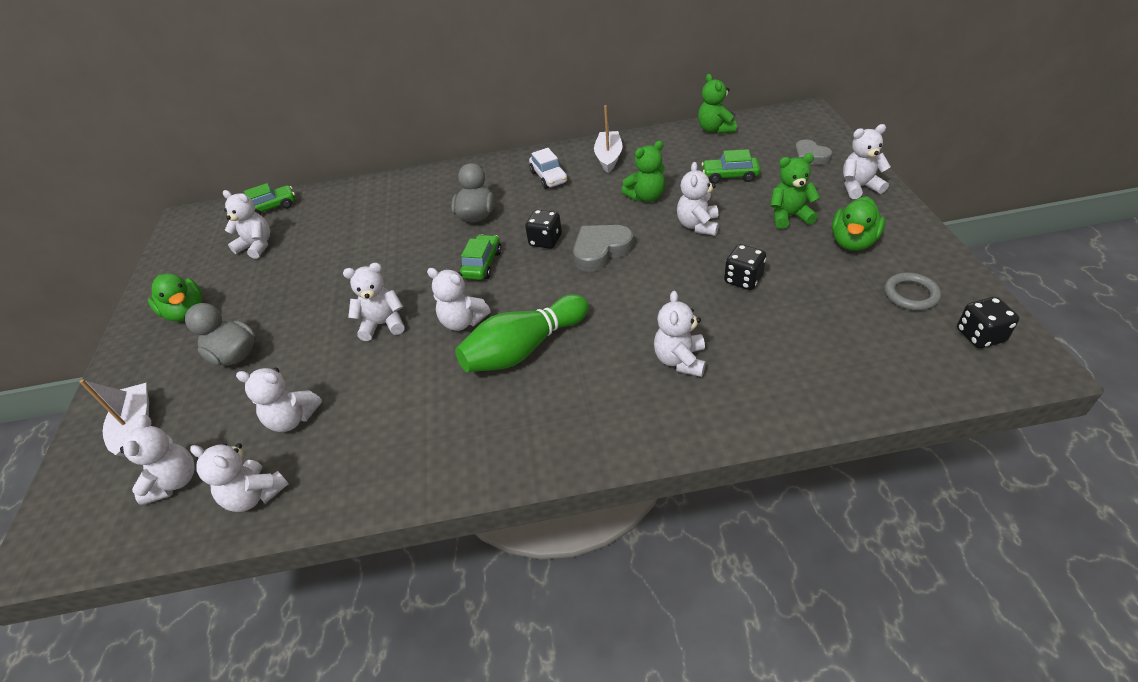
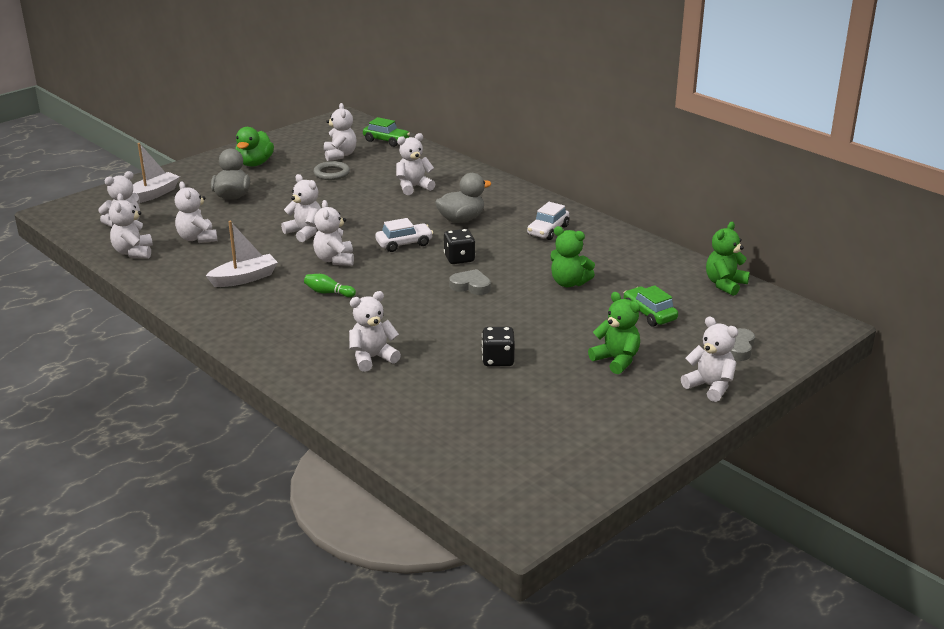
camera: 50 degrees right, 15 degrees down
green bowling pin [455,294,589,372] -> green bowling pin [304,274,356,297], size x0.43
green car [460,234,501,280] -> white car [375,218,433,252]
grey heart [573,225,634,272] -> grey heart [449,269,491,295], size x0.66
white boat [594,105,623,173] -> white boat moved to [206,221,278,287]
white teddy bear [677,162,719,236] -> white teddy bear moved to [396,133,435,195]
green duck [832,196,885,251] -> none
grey ring [884,272,941,311] -> grey ring moved to [313,161,350,180]
black dice [957,297,1019,348] -> none

